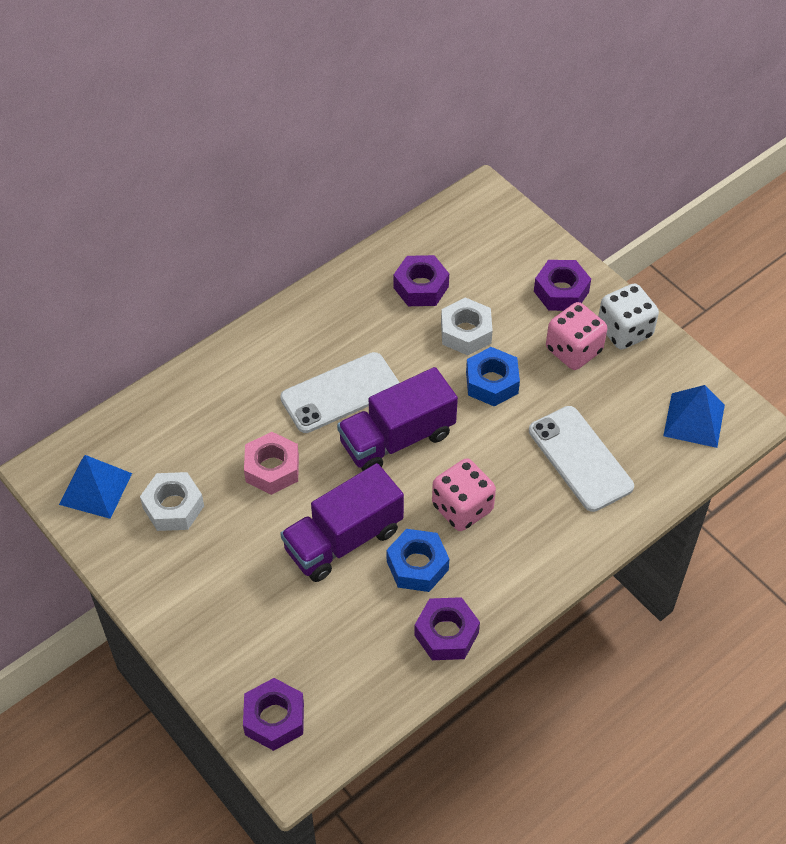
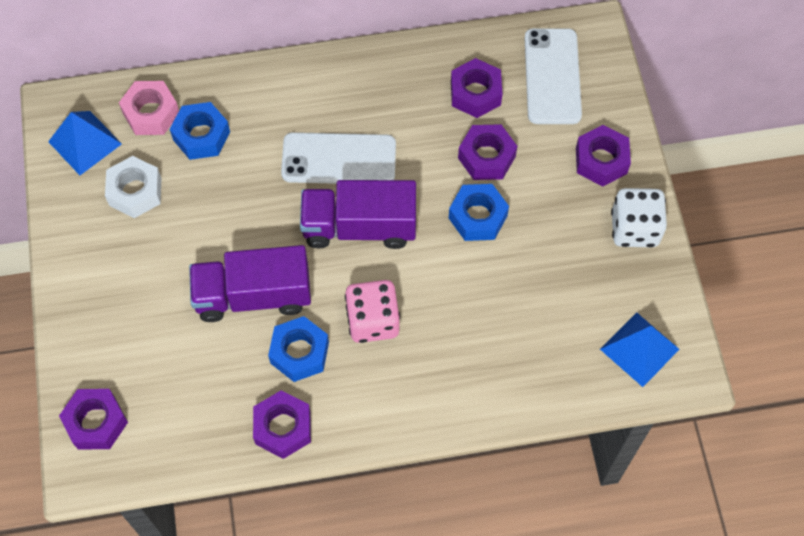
camera: 30 degrees right, 10 degrees up
pink nut [244,432,299,495] -> pink nut moved to [119,81,179,135]
white nut [441,297,493,355] -> purple nut [458,124,517,180]
white phone [529,406,634,512] -> white phone moved to [525,28,582,124]
pink dice [546,302,607,370] -> none
none -> blue nut [170,102,230,160]

